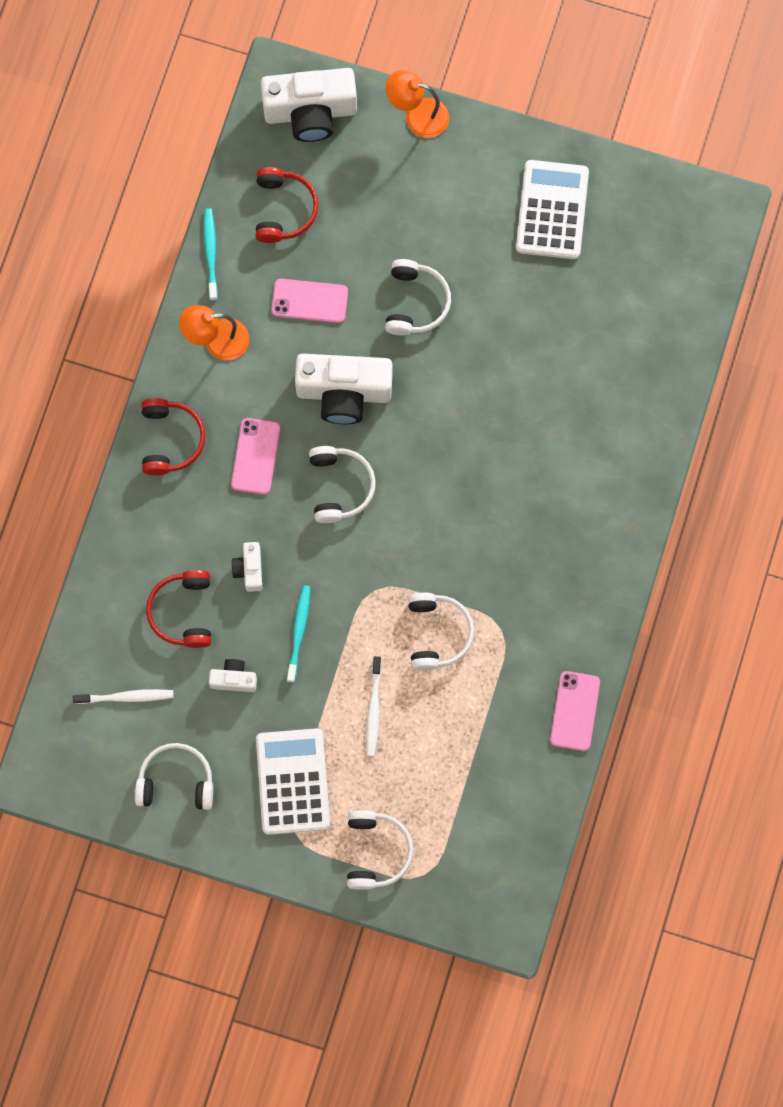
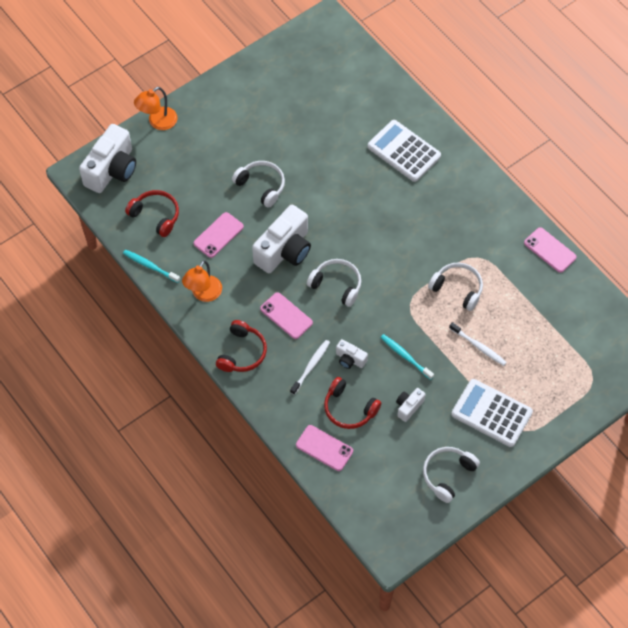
camera: 55 degrees left, 15 degrees down
white toothbrush [73,689,174,704] -> white toothbrush moved to [290,340,330,395]
red headphones [141,398,206,475] -> red headphones turned 75 degrees clockwise [216,320,267,372]
white headphones [347,810,414,890] -> none
white calculator [516,160,589,259] -> white calculator moved to [368,120,441,182]
none -> pink phone [296,425,353,471]

